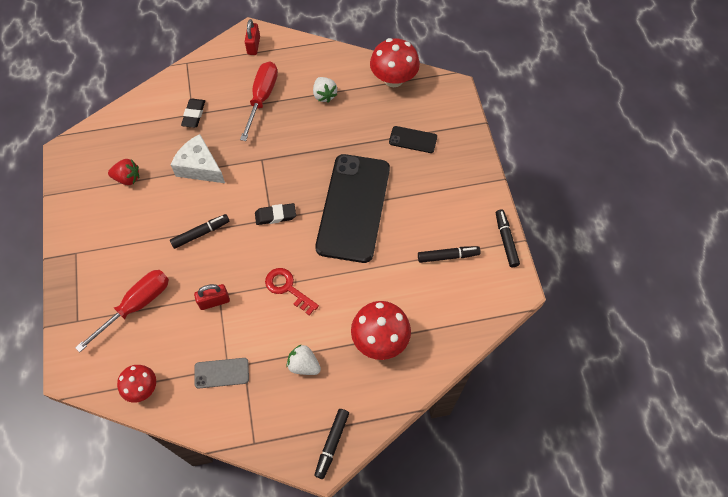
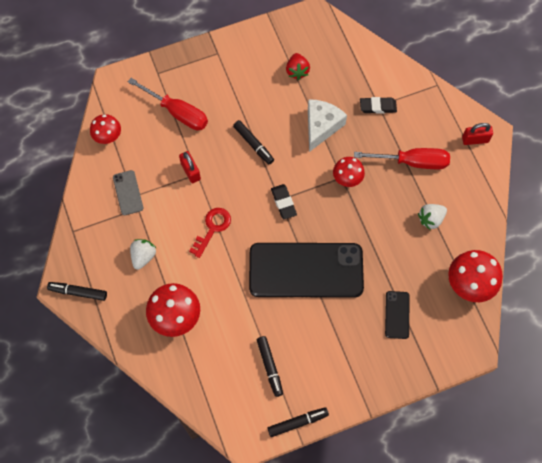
camera: 80 degrees right, 5 degrees up
none -> red mushroom [333,157,365,187]

